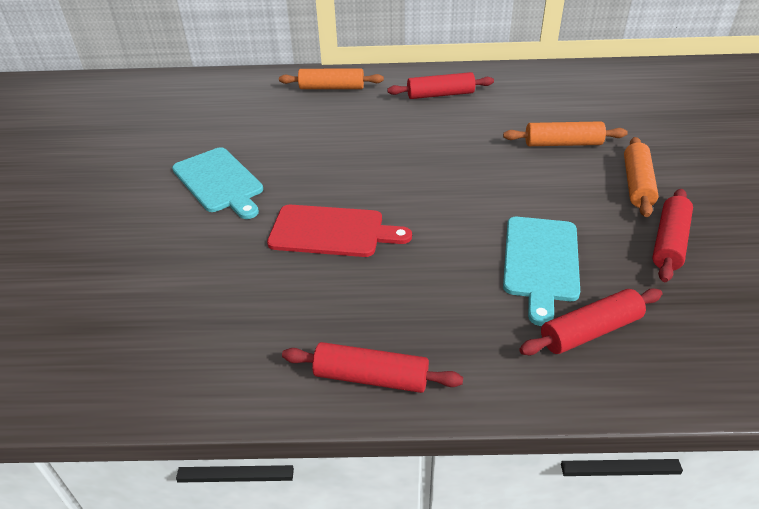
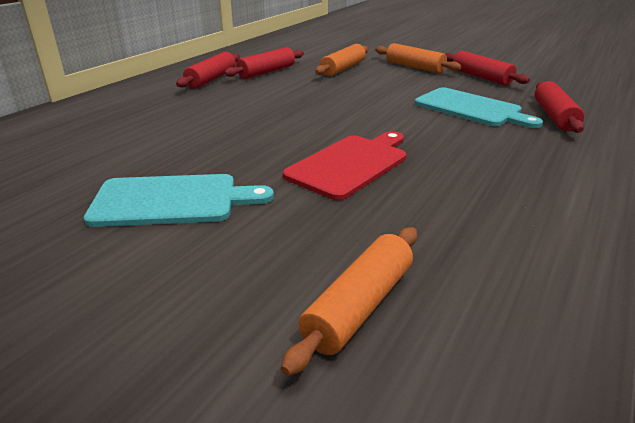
camera: 60 degrees left, 10 degrees down
orange rolling pin [279,68,384,89] -> orange rolling pin moved to [281,227,417,376]
red rolling pin [282,342,463,393] -> red rolling pin moved to [224,47,304,79]

